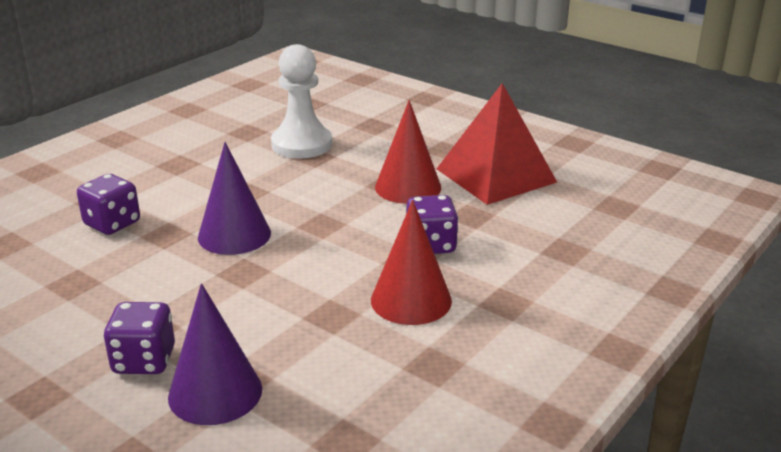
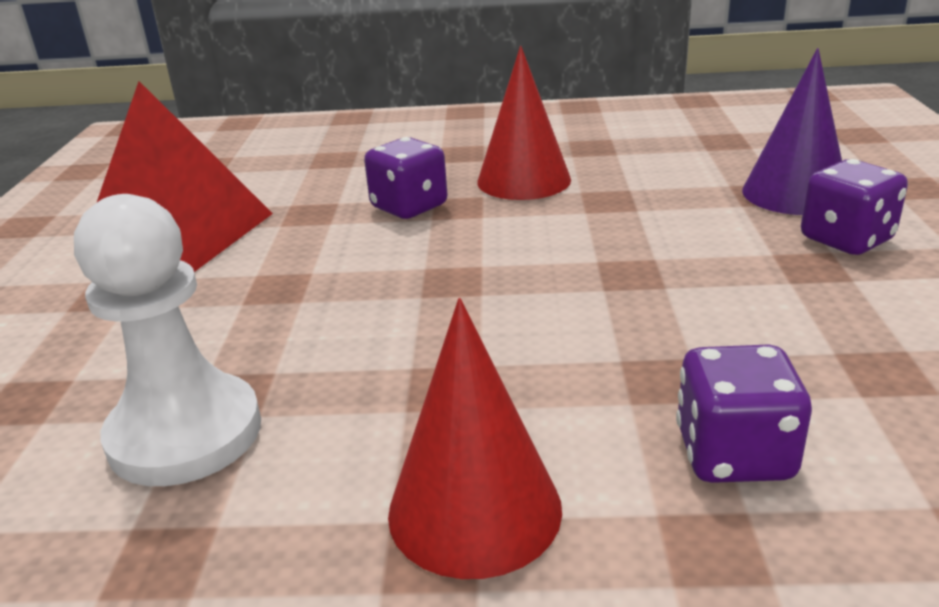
camera: 125 degrees left, 0 degrees up
purple cone [198,142,271,255] -> none
red cone [375,100,441,204] -> red cone moved to [388,298,562,579]

